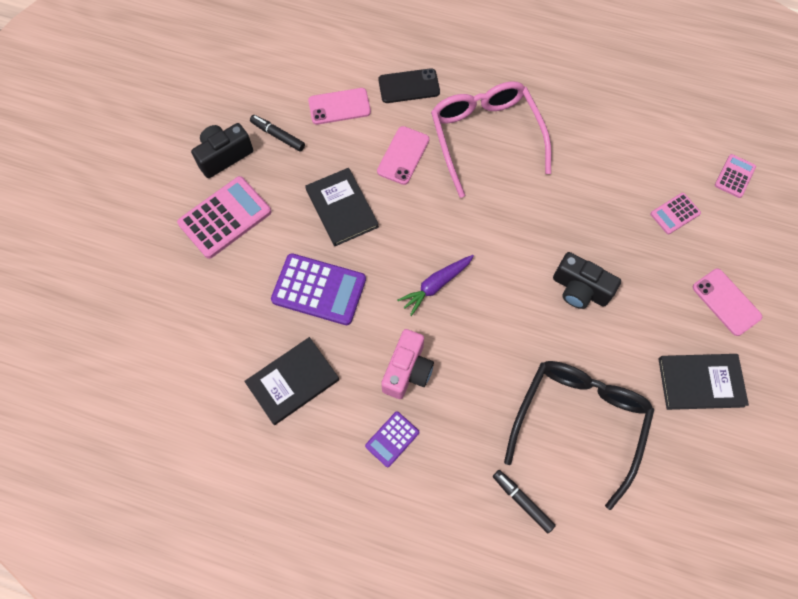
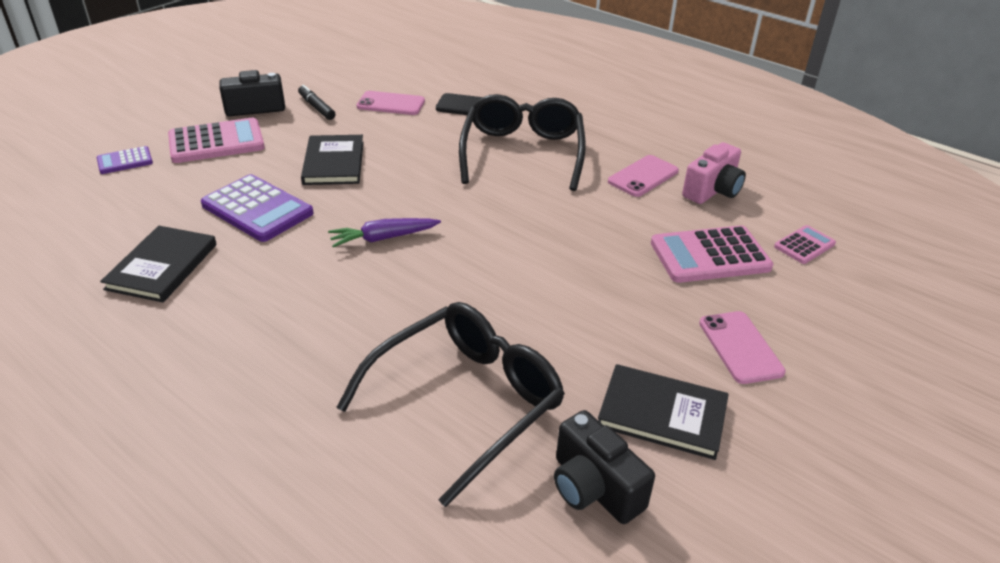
camera: 20 degrees right, 30 degrees down
black book [244,337,339,425] -> black book turned 60 degrees counterclockwise [100,226,217,302]
purple calculator [365,411,419,467] -> purple calculator moved to [97,146,153,174]
pink phone [377,126,429,185] -> pink phone moved to [608,155,679,197]
pink camera [381,329,434,399] -> pink camera moved to [682,142,746,204]
pink glasses [431,81,551,198] -> black glasses [459,94,586,191]
black marker [493,470,556,533] -> none
black camera [553,252,621,309] -> black camera moved to [554,410,655,524]
pink calculator [650,193,701,234] -> pink calculator [651,225,773,283], size x1.86

